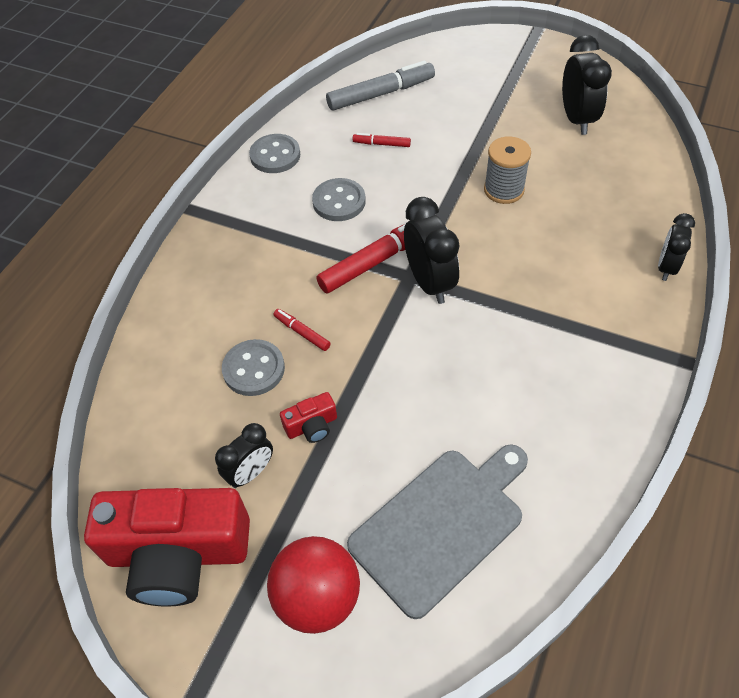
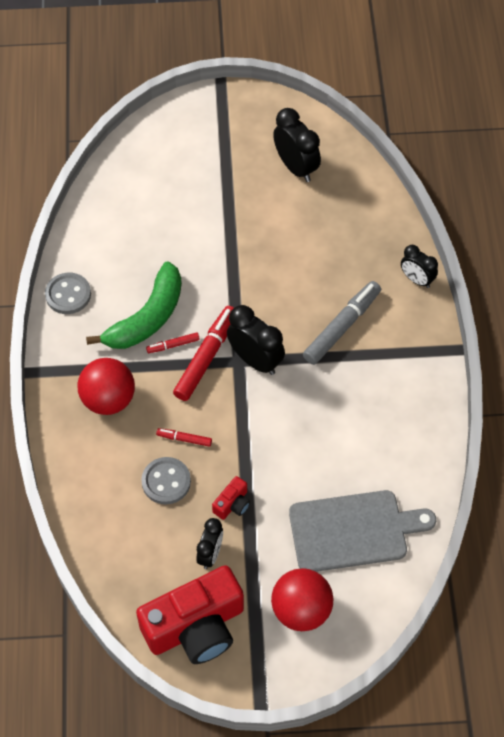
camera: 30 degrees left, 5 degrees up
grey button [312,178,366,221] -> green banana [86,261,182,349]
grey marker [326,61,435,111] -> grey marker moved to [303,281,381,365]
grey cutting board [347,444,528,619] -> grey cutting board turned 60 degrees clockwise [289,490,436,572]
red marker [353,133,411,147] -> red marker moved to [146,332,200,353]
grey spool [484,136,531,204] -> none
black clock [658,213,695,281] -> black clock turned 45 degrees counterclockwise [401,245,438,288]
none -> red ball [78,358,135,415]

